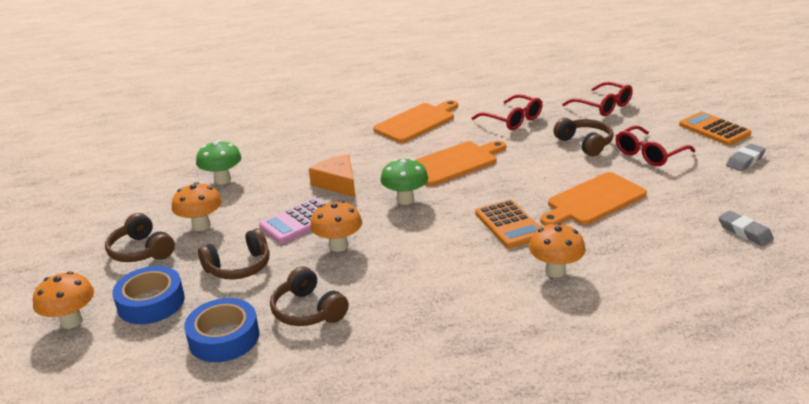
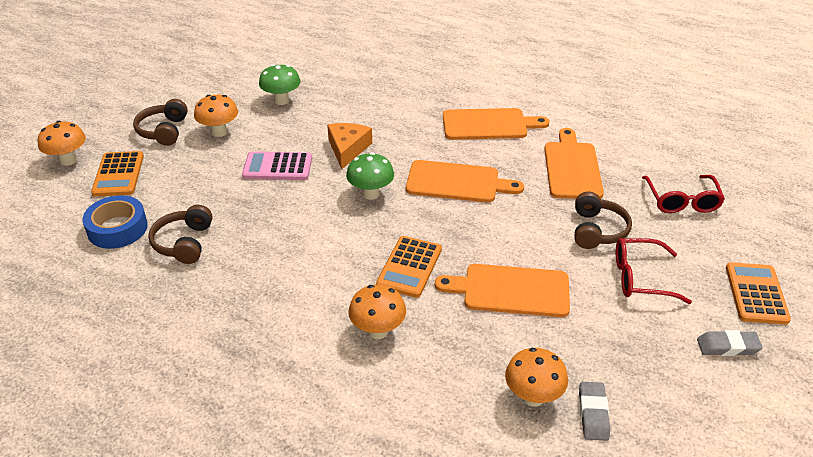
camera: 40 degrees right, 10 degrees up
blue tape [112,266,185,324] -> orange calculator [91,151,144,197]
brown headphones [198,228,269,280] -> none
orange mushroom [310,201,362,252] -> orange mushroom moved to [505,348,568,407]
red glasses [472,94,543,130] -> orange cutting board [545,128,604,199]

